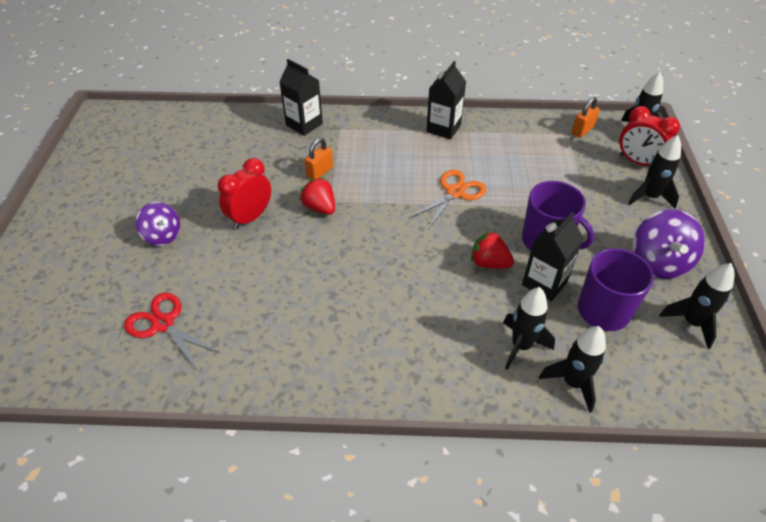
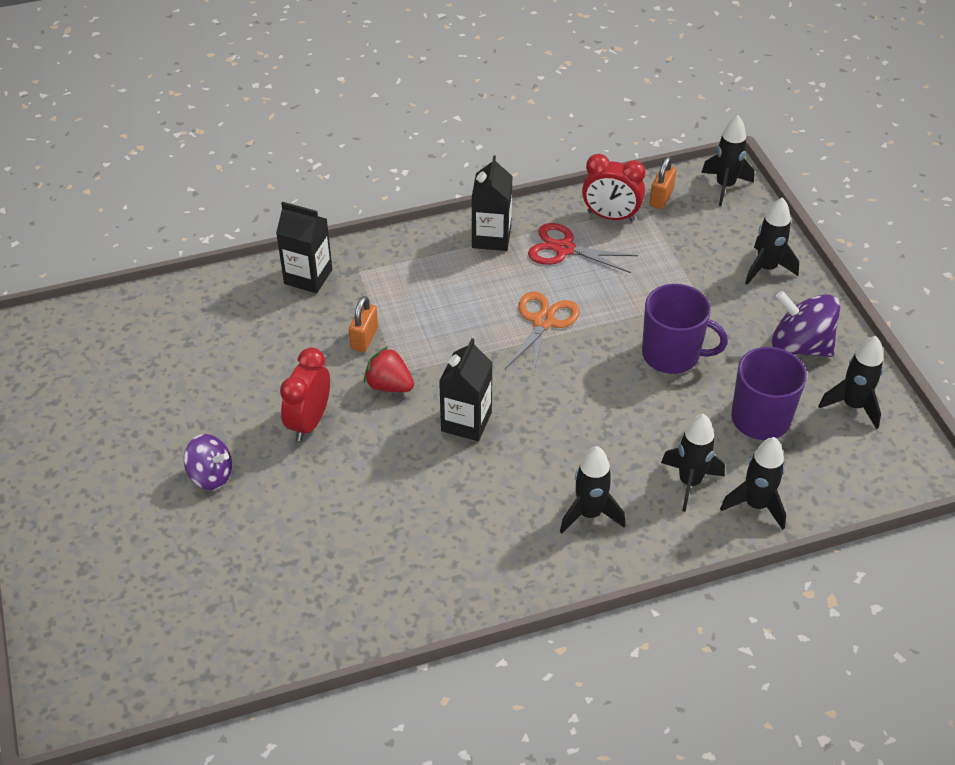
camera: 20 degrees left, 0 degrees up
red scissors [124,293,220,370] -> red scissors moved to [528,223,638,273]
red strawberry [471,230,514,269] -> none
black carton [522,212,584,302] -> black carton moved to [439,338,493,441]
red clock [620,106,680,166] -> red clock moved to [582,154,646,221]
purple spinning top [633,209,705,279] -> purple spinning top turned 135 degrees clockwise [772,291,840,357]
none -> black rocket [560,446,625,533]

